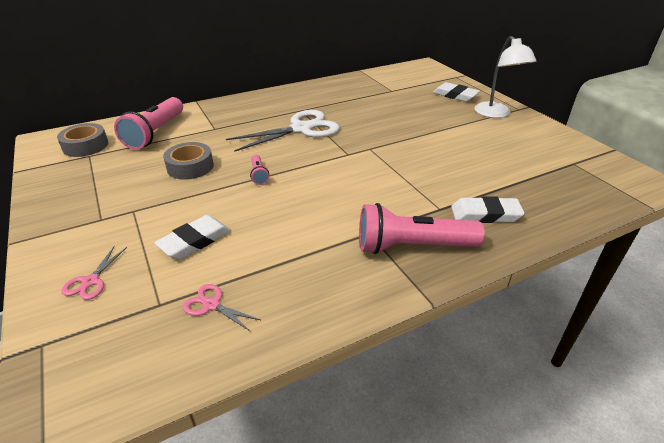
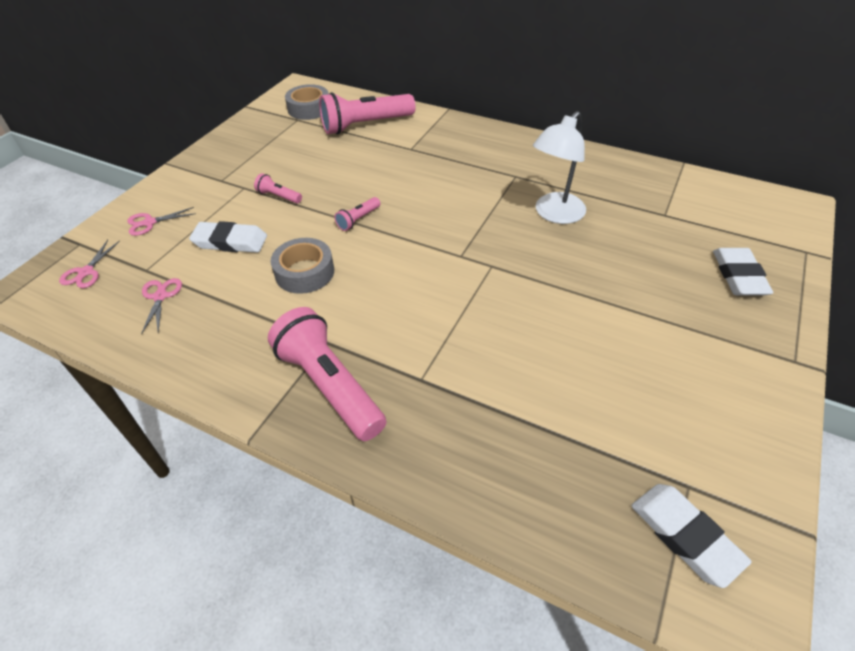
camera: 55 degrees right, 10 degrees up
grey tape [163,142,214,180] -> grey tape moved to [271,238,334,294]
white scissors [226,110,340,152] -> none
white eraser [451,196,525,223] -> white eraser moved to [631,484,752,588]
white lamp [475,36,537,118] -> white lamp moved to [533,111,586,224]
none -> pink scissors [59,240,120,288]
none -> pink flashlight [254,173,302,204]

